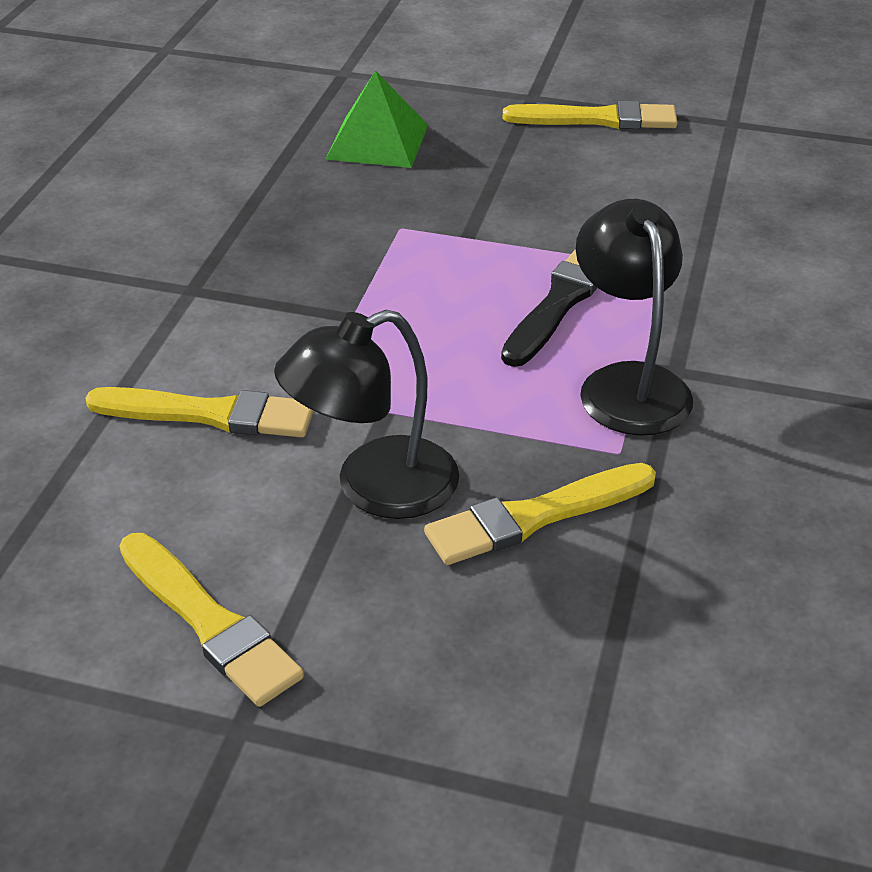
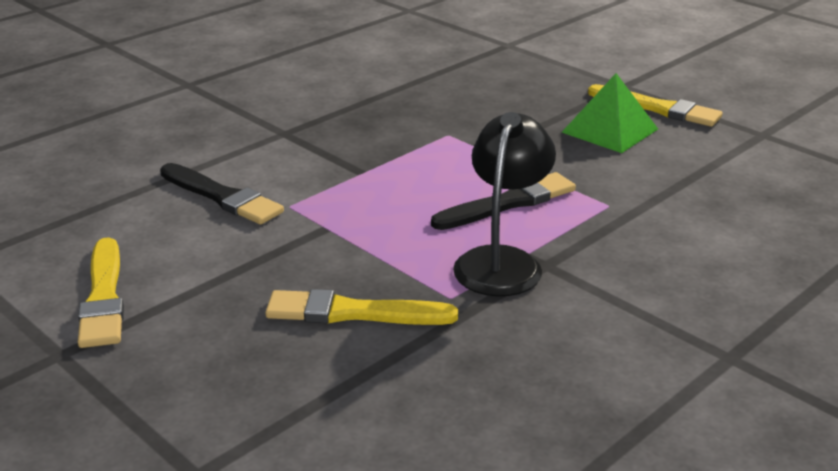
camera: 30 degrees right, 10 degrees down
yellow brush [85,387,314,438] -> black brush [160,163,284,225]
black lamp [274,310,459,519] -> none
green pyramid [325,70,428,168] -> green pyramid moved to [562,73,658,153]

